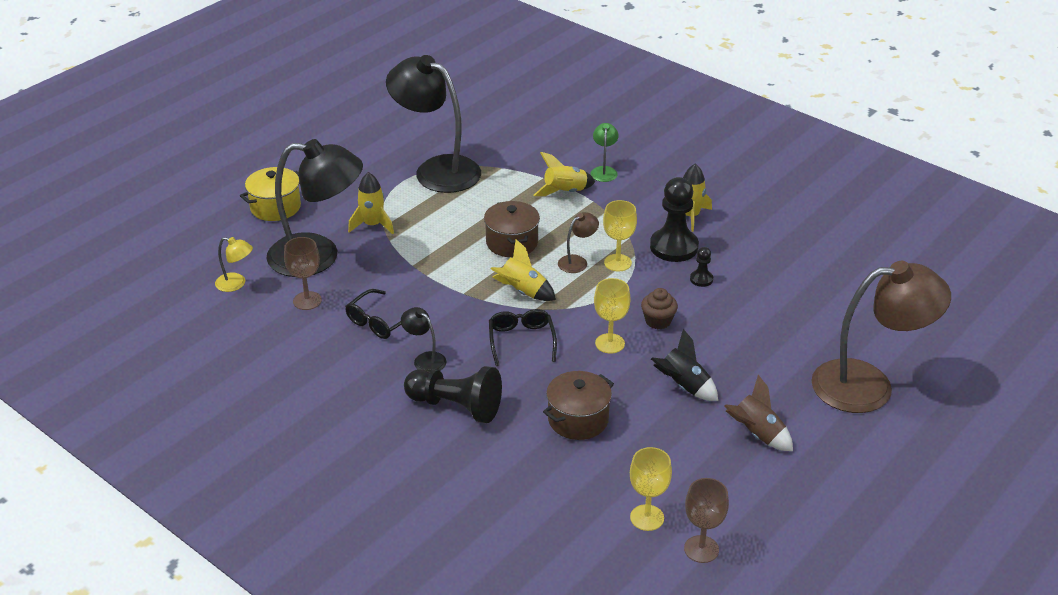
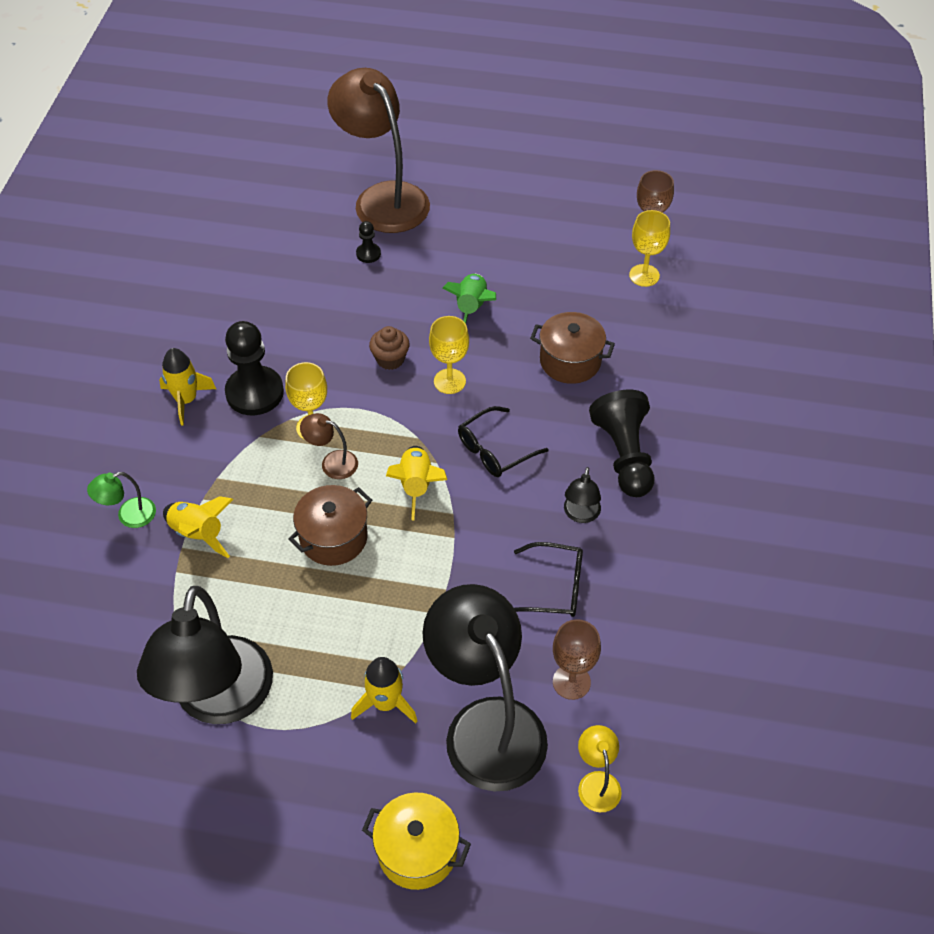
camera: 120 degrees left, 15 degrees up
black rocket [651,329,718,401] -> green rocket [442,274,496,324]
black pawn [690,247,713,287] -> black pawn moved to [356,221,381,263]
brown rocket [724,375,793,451] -> none

